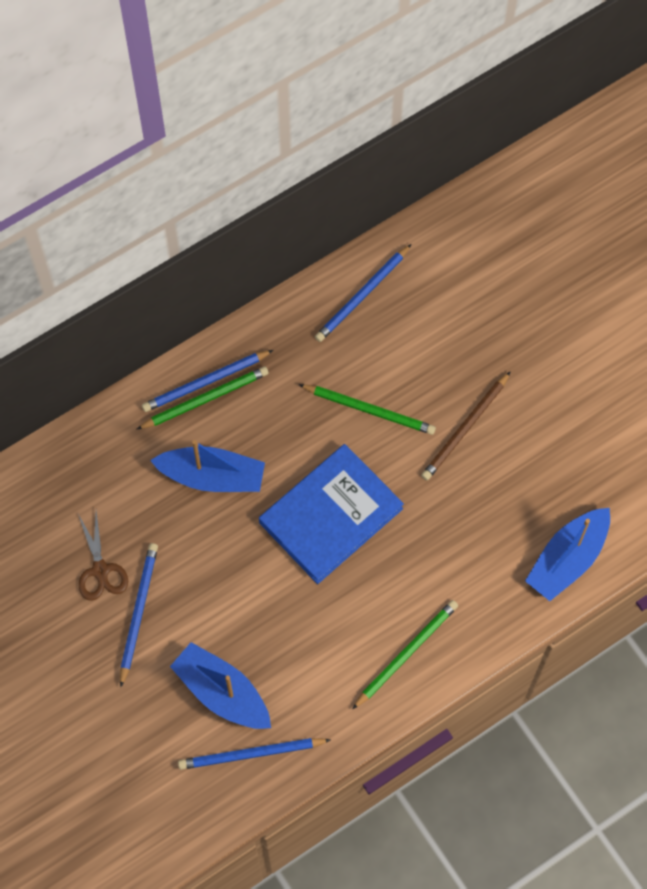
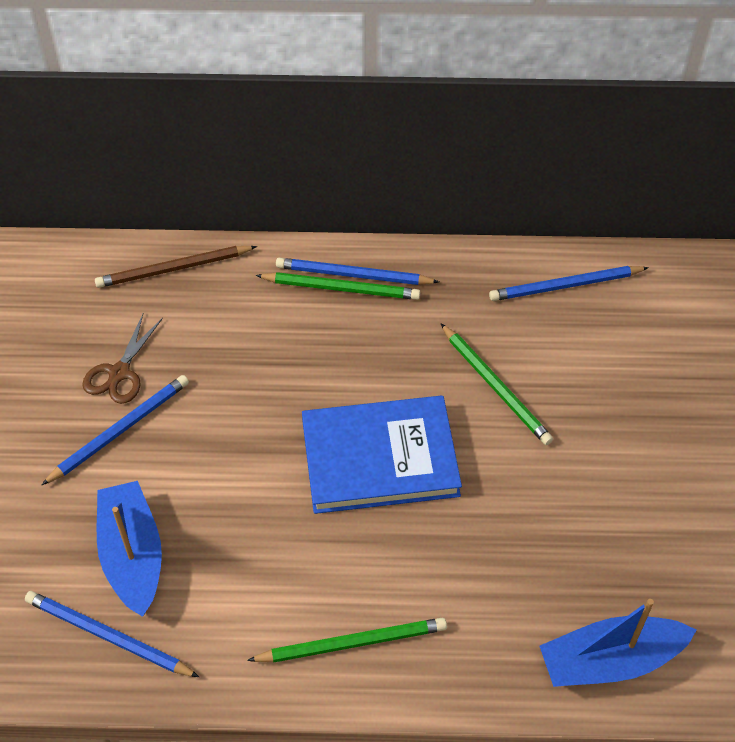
camera: 35 degrees right, 15 degrees down
blue boat [150,440,265,492] -> none
brown pencil [421,371,511,480] -> brown pencil moved to [95,246,257,288]

